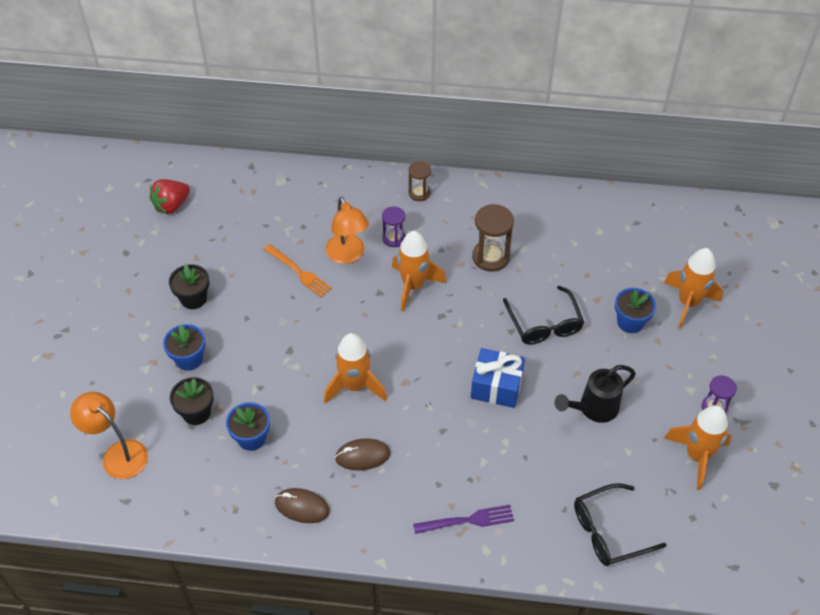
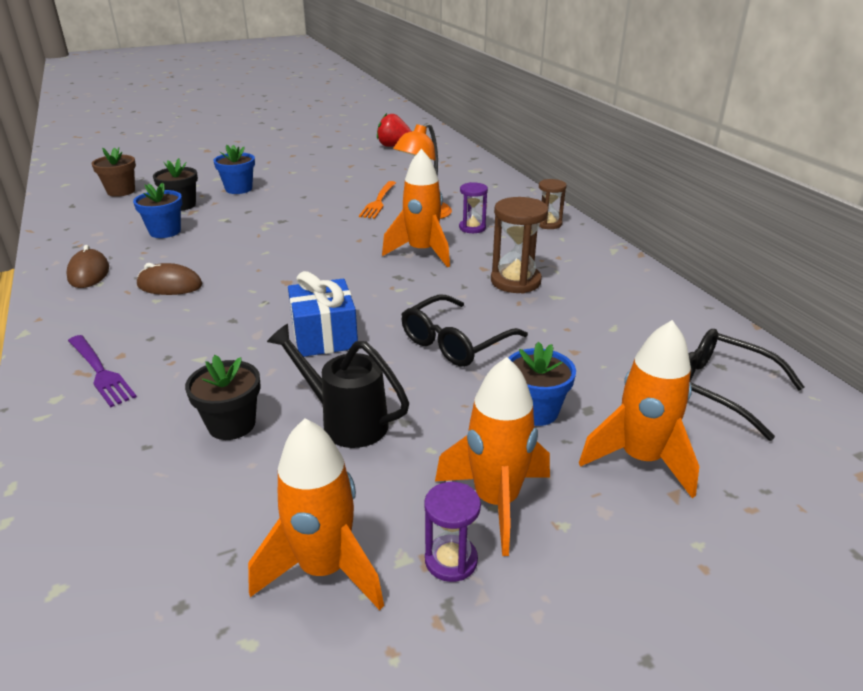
camera: 60 degrees right, 20 degrees down
orange lamp [70,392,148,479] -> brown flower pot [91,147,136,197]
black flower pot [169,264,209,309] -> black flower pot moved to [185,355,261,440]
orange rocket [324,333,387,404] -> orange rocket moved to [435,357,550,556]
brown mouse [335,438,391,470] -> brown mouse turned 45 degrees counterclockwise [137,263,203,295]
black glasses [574,483,666,566] -> black glasses moved to [688,329,805,441]

